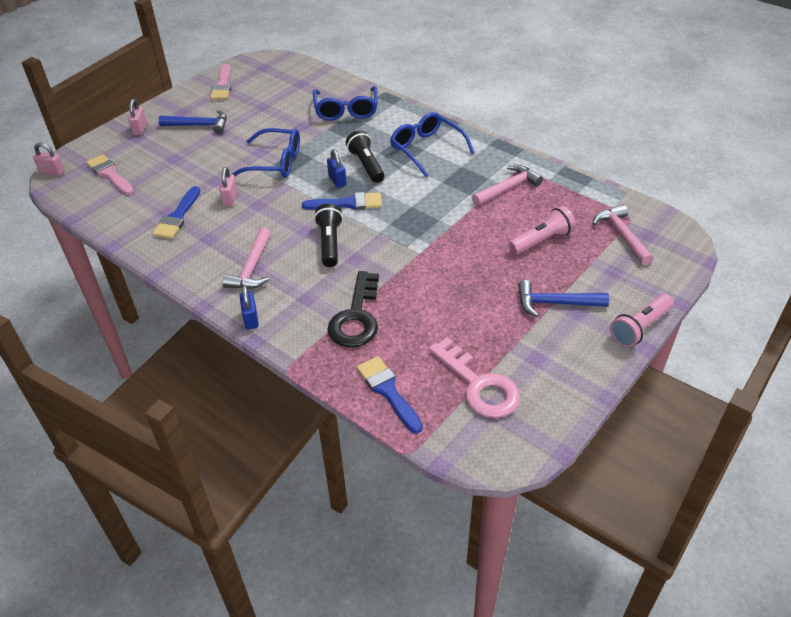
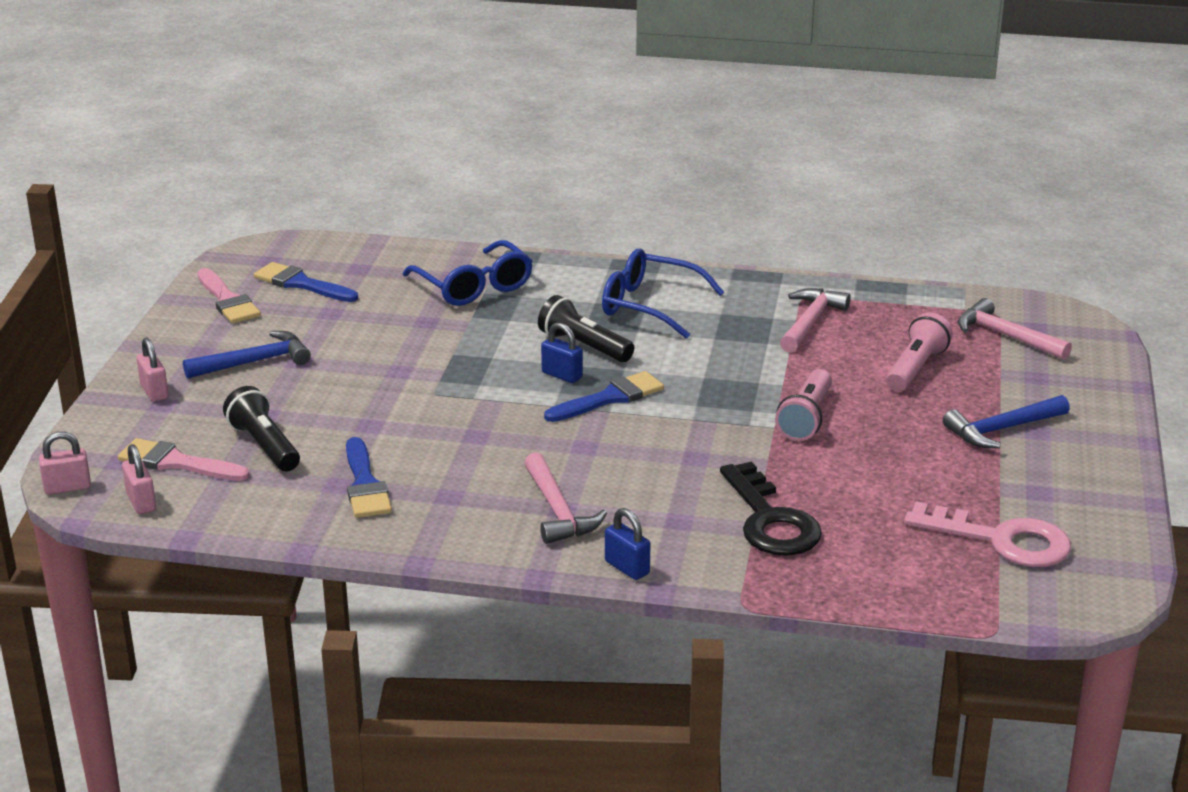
camera: 30 degrees left, 15 degrees down
pink padlock [219,167,238,206] -> pink padlock moved to [122,444,156,514]
blue glasses [232,128,300,178] -> none
black flashlight [314,203,343,267] -> black flashlight moved to [223,386,300,472]
blue brush [357,356,423,433] -> blue brush moved to [254,262,358,302]
pink flashlight [610,294,674,347] -> pink flashlight moved to [775,369,832,441]

